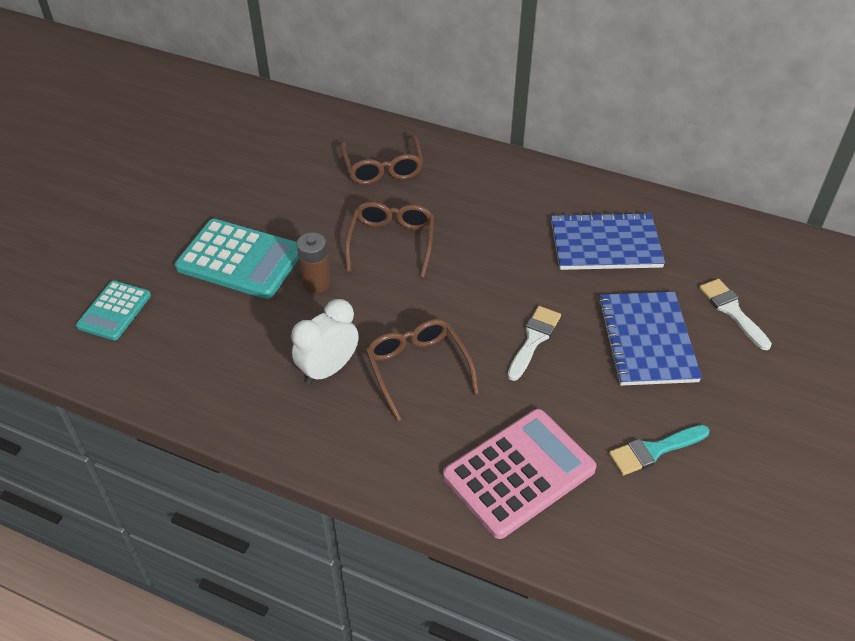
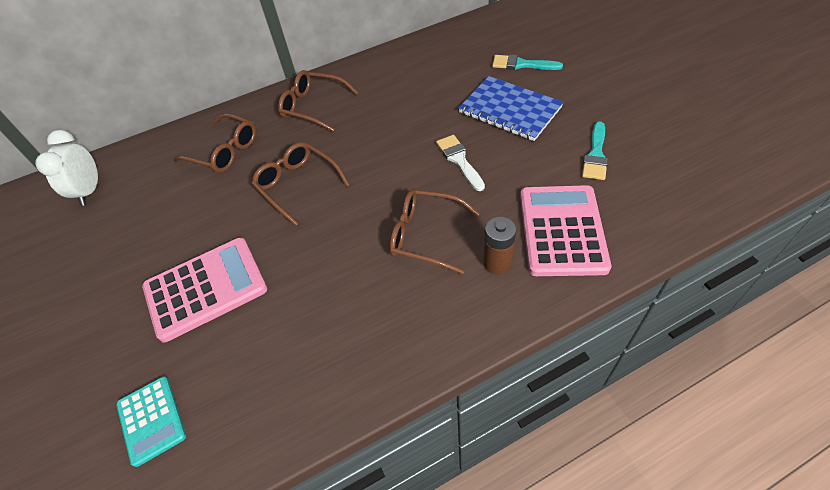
camera: 45 degrees left, 5 degrees up
turquoise calculator [175,219,299,299] -> pink calculator [142,237,267,342]
white clock [291,299,359,384] -> white clock moved to [35,130,98,206]
brown battery [297,232,331,293] -> brown battery moved to [483,217,517,275]
blue notebook [551,212,665,270] -> none
white brush [699,279,772,350] -> turquoise brush [492,55,563,70]
none -> brown glasses [278,70,358,132]

